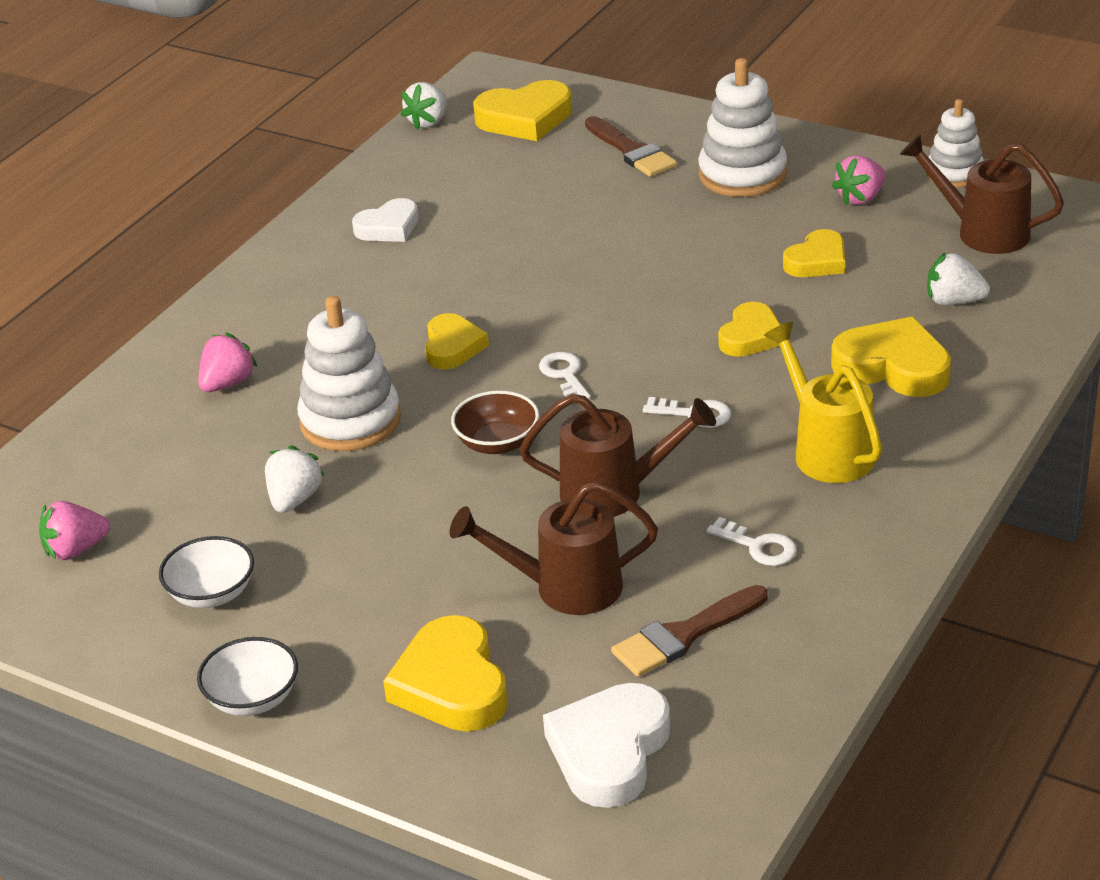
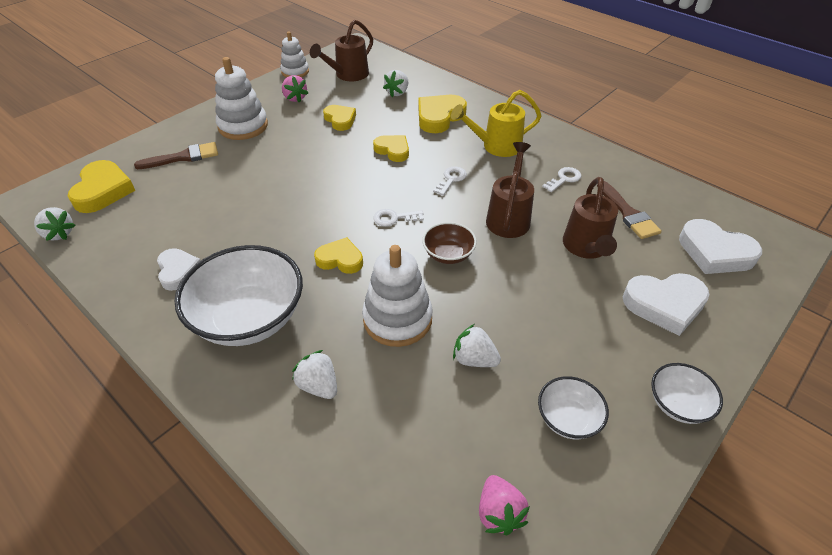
camera: 80 degrees left, 10 degrees up
pink strawberry [198,333,257,392] -> white strawberry [292,350,337,399]
yellow heart [383,615,508,732] -> white heart [622,273,710,336]
none -> white bowl [175,245,303,346]

